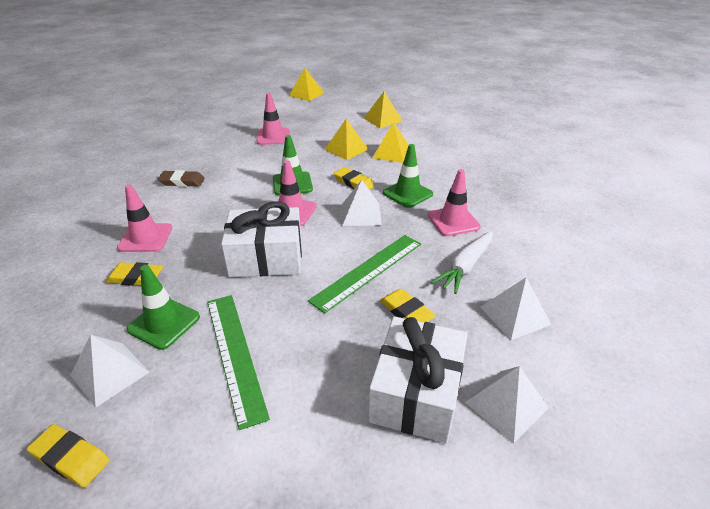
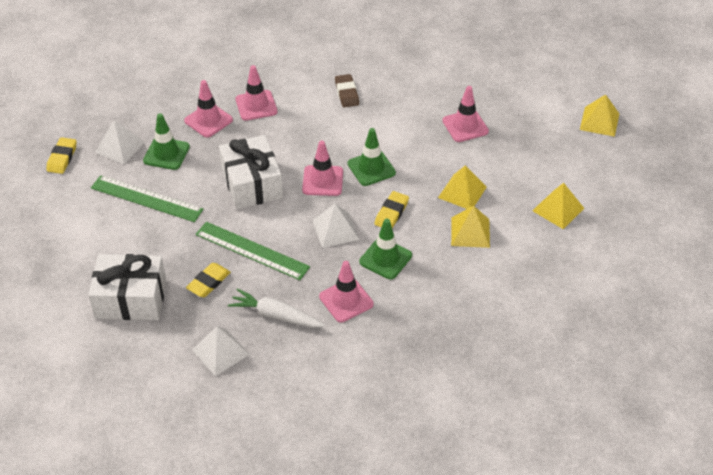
camera: 75 degrees right, 10 degrees up
yellow eraser [106,262,163,286] -> pink traffic cone [184,80,233,137]
green ruler [207,295,270,430] -> green ruler turned 60 degrees clockwise [91,175,203,222]
white pyramid [465,366,549,443] -> none

